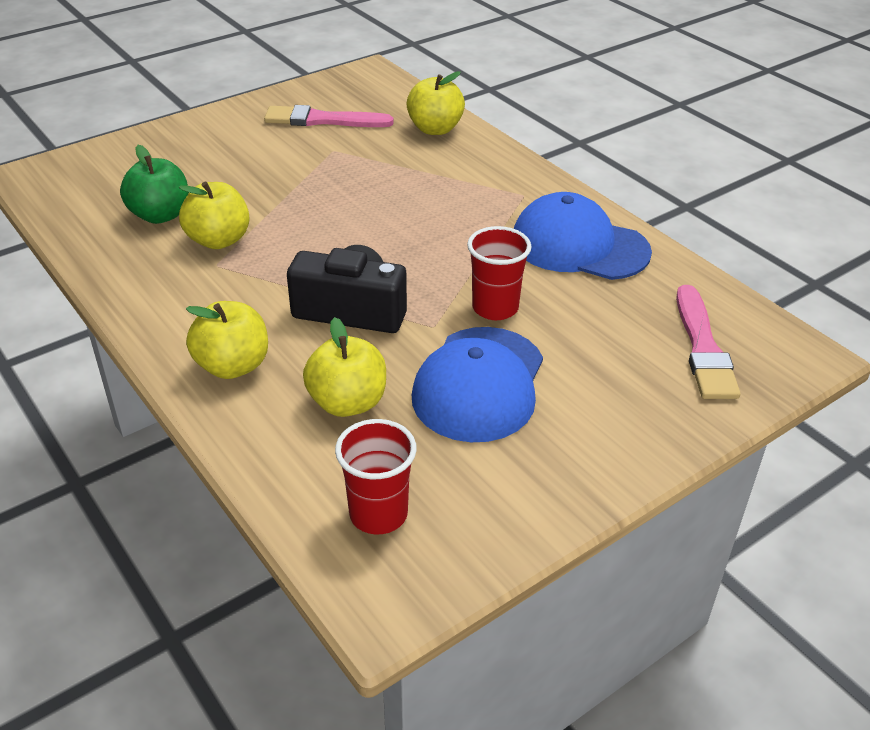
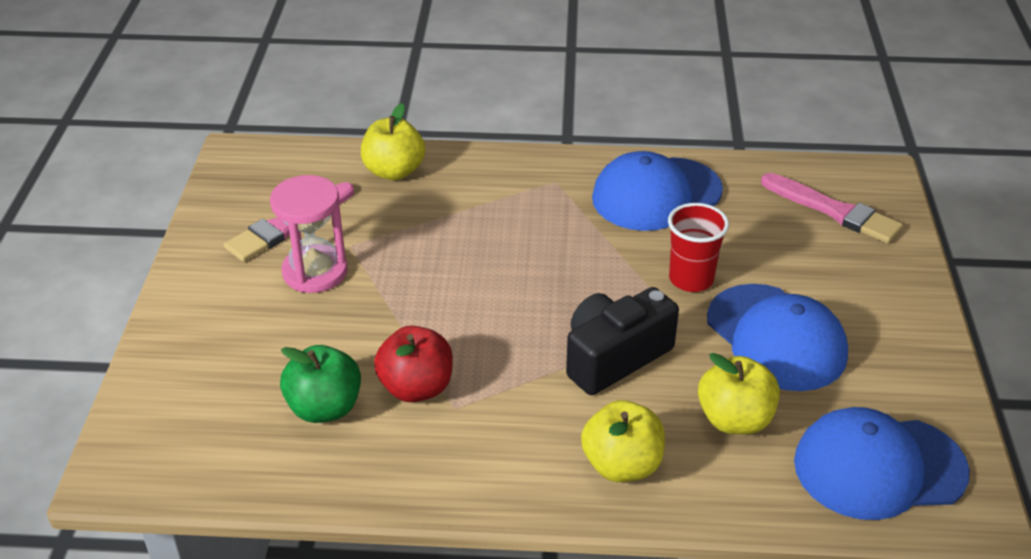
camera: 50 degrees left, 0 degrees up
yellow apple [178,182,250,249] -> red apple [374,326,453,402]
red cup [335,419,417,534] -> blue cap [794,407,970,520]
none -> pink hourglass [270,175,348,293]

